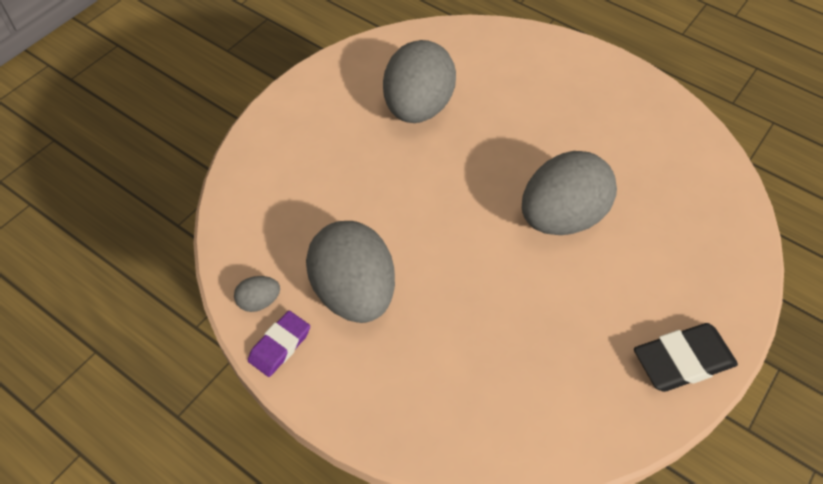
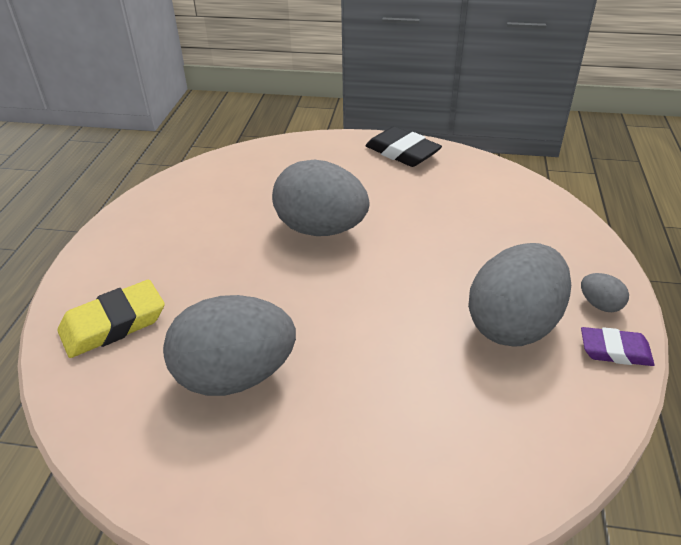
camera: 115 degrees left, 15 degrees down
grey egg [234,276,280,312] -> grey egg moved to [581,273,629,312]
none -> yellow eraser [58,280,165,358]

